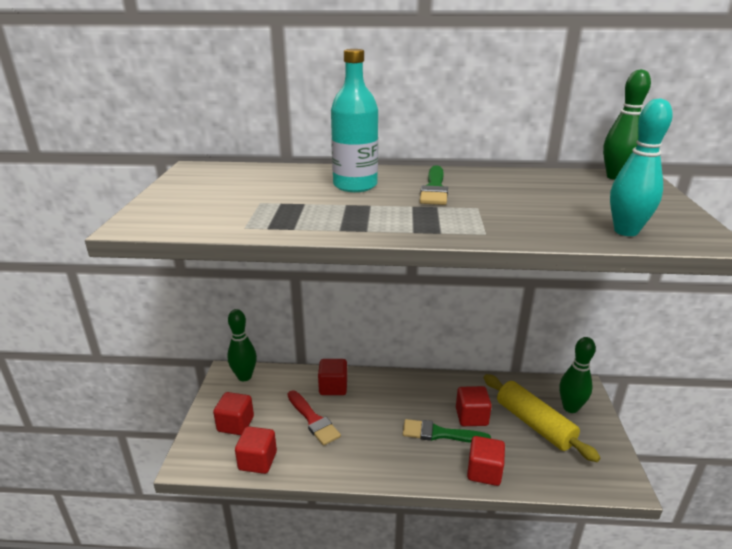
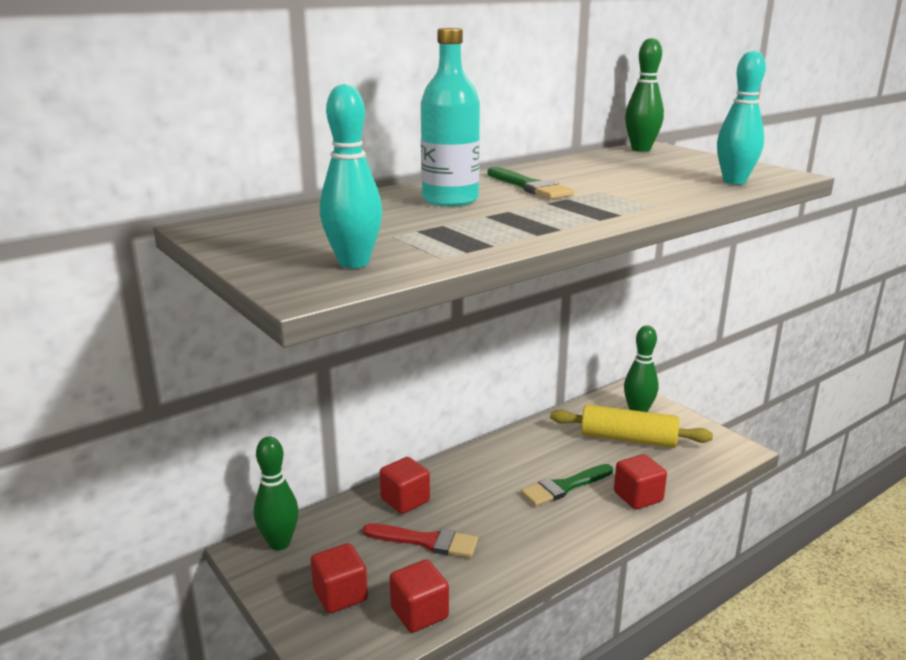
camera: 40 degrees left, 5 degrees down
red cube [456,386,492,426] -> none
none -> turquoise bowling pin [320,84,382,268]

